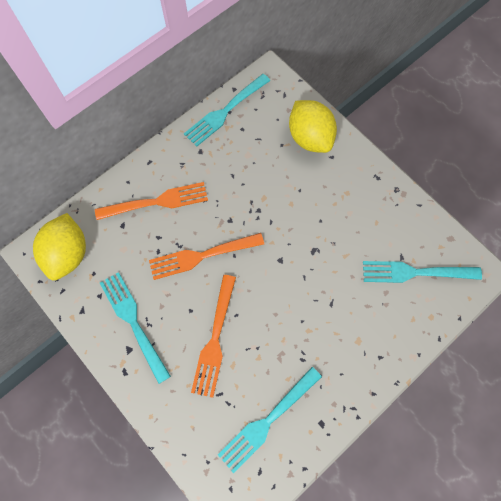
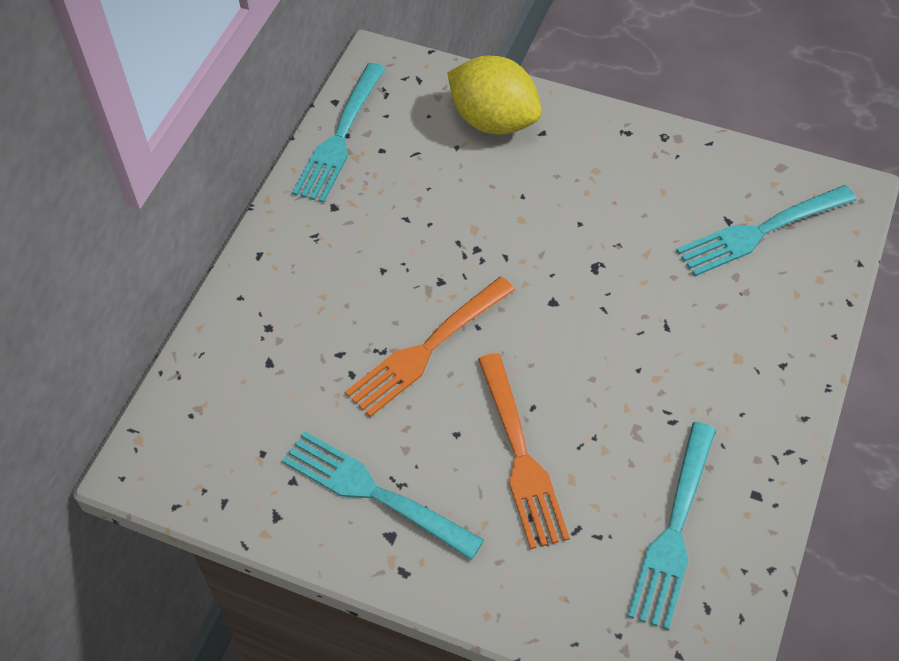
camera: 25 degrees left, 15 degrees down
yellow lemon [33,213,86,280] -> none
orange fork [95,182,208,220] -> none

